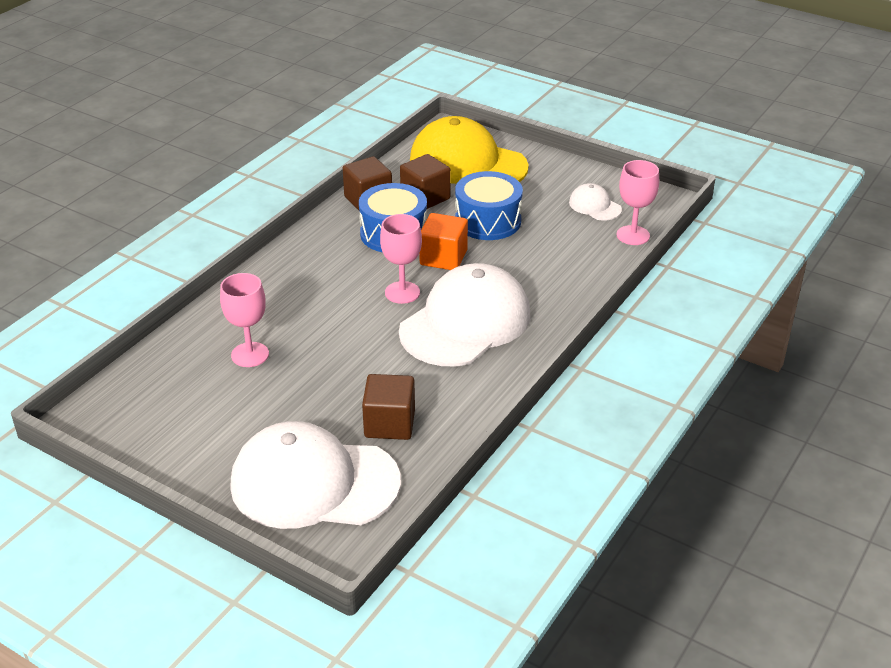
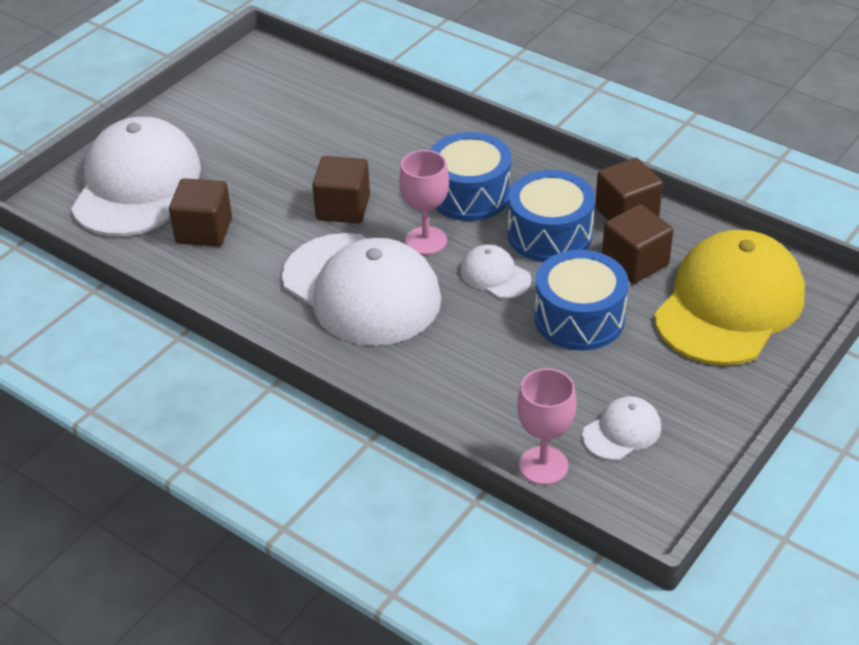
camera: 95 degrees right, 5 degrees up
pink goblet [220,273,269,367] -> none
orange cube [419,213,468,270] -> white cap [460,244,531,299]
none -> brown cube [312,156,370,223]
none -> blue drum [430,132,512,221]

